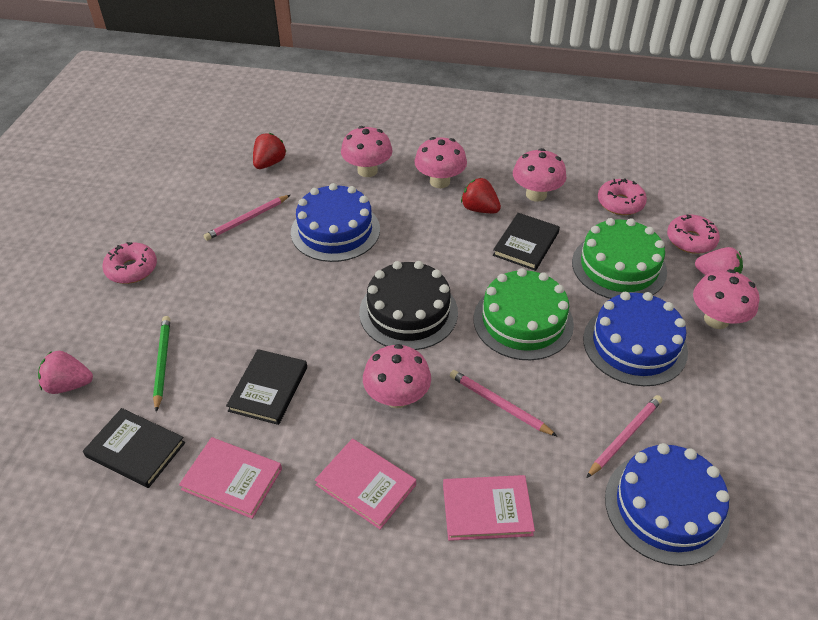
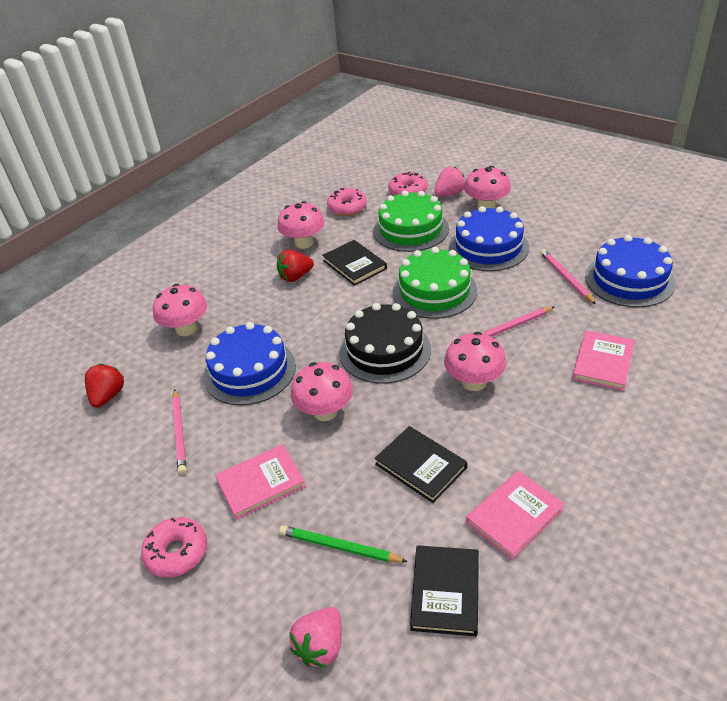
camera: 60 degrees left, 5 degrees down
black book [83,408,185,488] -> black book turned 45 degrees counterclockwise [410,545,479,636]
red strawberry [253,133,287,169] -> red strawberry turned 45 degrees clockwise [85,364,124,408]
pink book [315,439,416,530] -> pink book moved to [215,444,306,520]
pink mushroom [415,137,467,188] -> pink mushroom moved to [291,362,353,421]

